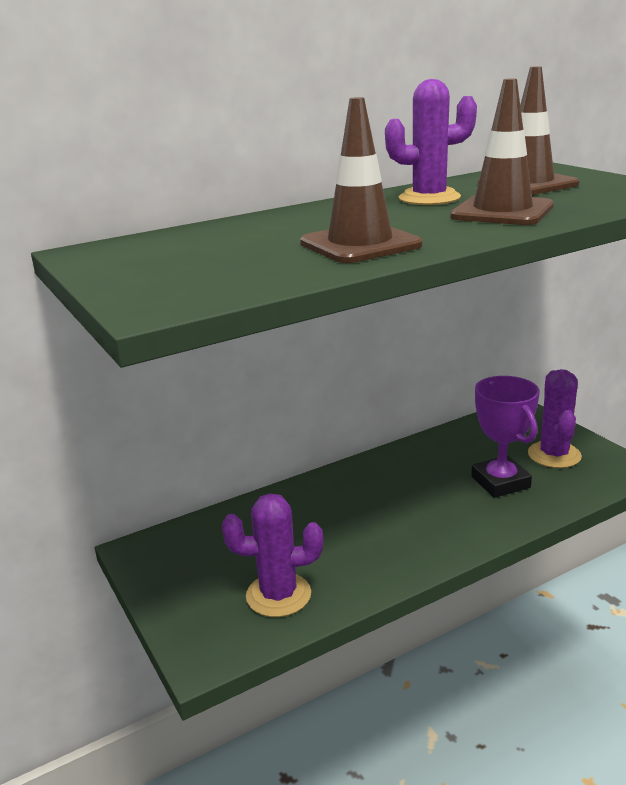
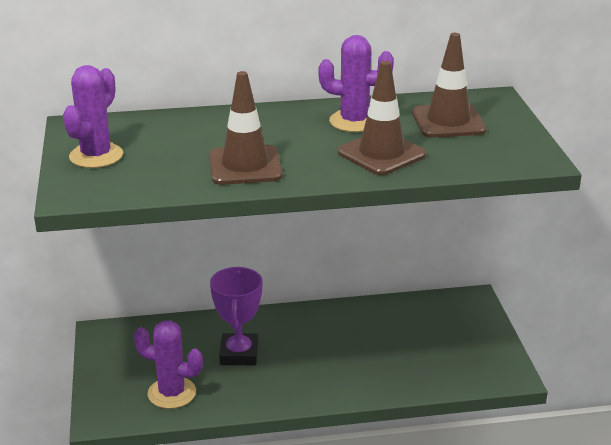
camera: 20 degrees right, 5 degrees up
purple trophy [471,376,540,498] -> purple trophy moved to [210,267,262,365]
purple cactus [528,369,582,468] -> purple cactus moved to [63,65,123,168]

